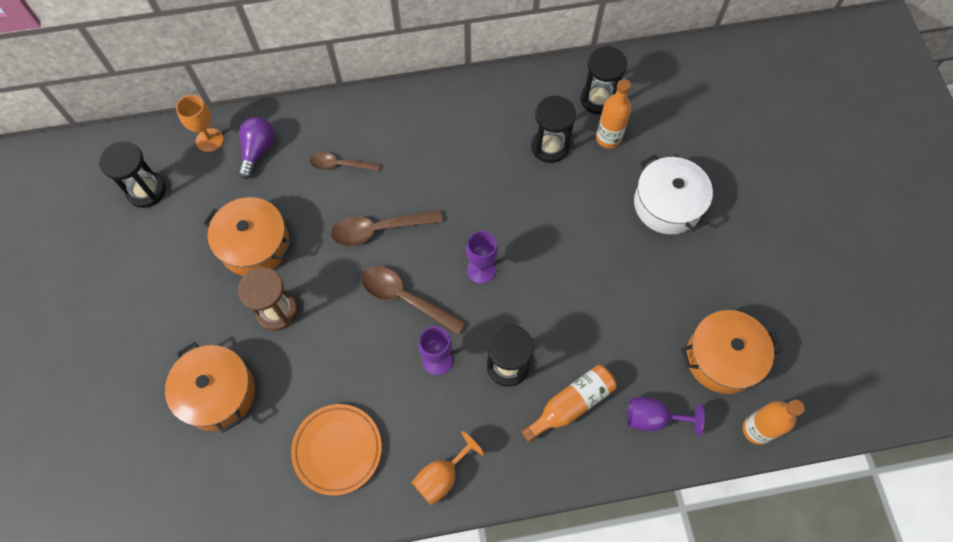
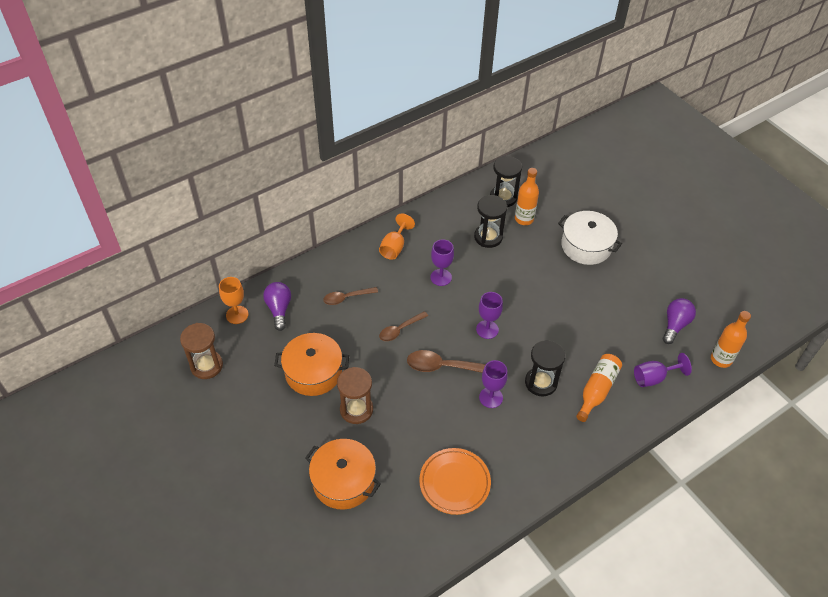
camera: 25 degrees left, 15 degrees down
black hourglass [99,141,166,208] -> brown hourglass [180,323,223,379]
brown spoon [331,210,443,246] -> brown spoon [379,311,428,341], size x0.65
orange goblet [411,431,485,506] -> orange goblet moved to [379,213,415,260]
orange pot [681,310,781,394] -> purple light bulb [663,298,696,344]
none -> purple goblet [430,239,454,286]

